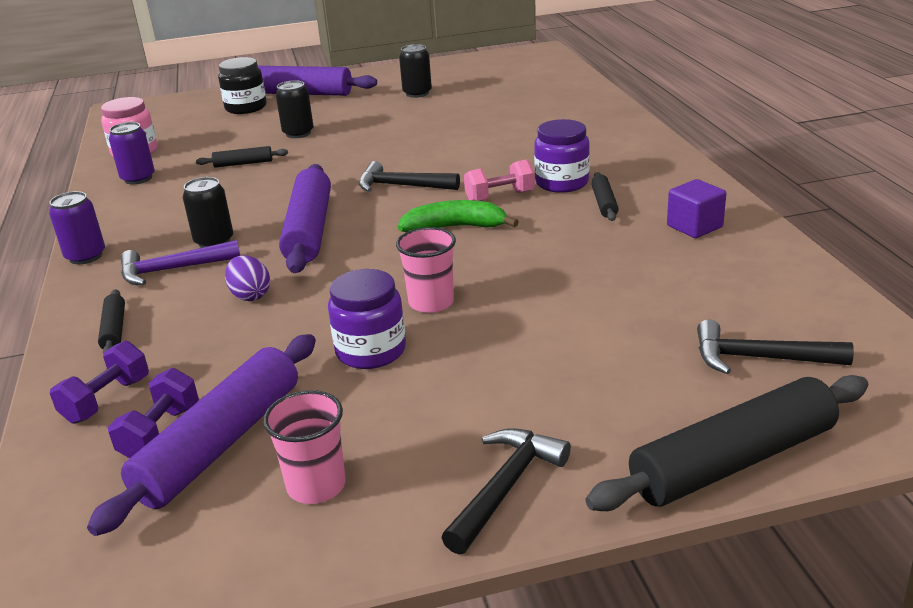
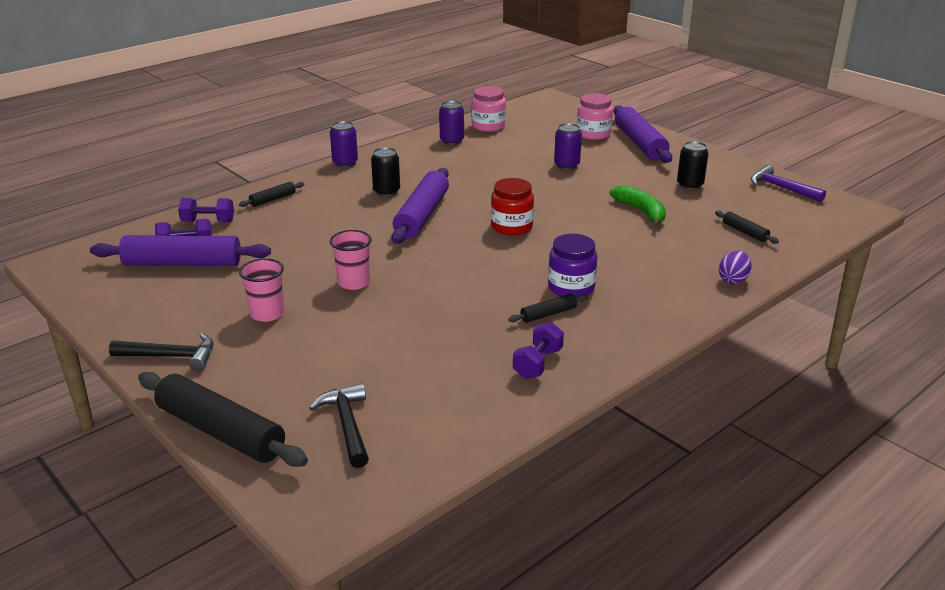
camera: 60 degrees right, 0 degrees up
purple hammer [121,240,240,285] -> purple hammer moved to [751,165,826,202]
black rolling pin [196,146,288,168] -> black rolling pin moved to [715,211,779,244]
black jar [218,57,267,114] -> pink jar [577,93,613,140]
purple egg [225,255,270,301] -> purple egg moved to [719,251,752,284]
pink cup [263,390,346,504] -> pink cup moved to [239,258,284,322]
black can [276,80,314,138] -> purple can [554,123,582,170]
purple rolling pin [279,164,331,273] -> purple rolling pin turned 45 degrees counterclockwise [392,168,449,244]
purple jar [328,269,406,369] -> none
black hammer [359,161,460,192] -> red jar [491,178,534,235]
green banana [398,200,519,232] -> green banana moved to [610,185,666,227]
pink dumbbell [464,159,535,201] -> none
purple cube [667,179,726,238] -> purple dumbbell [513,322,564,379]

